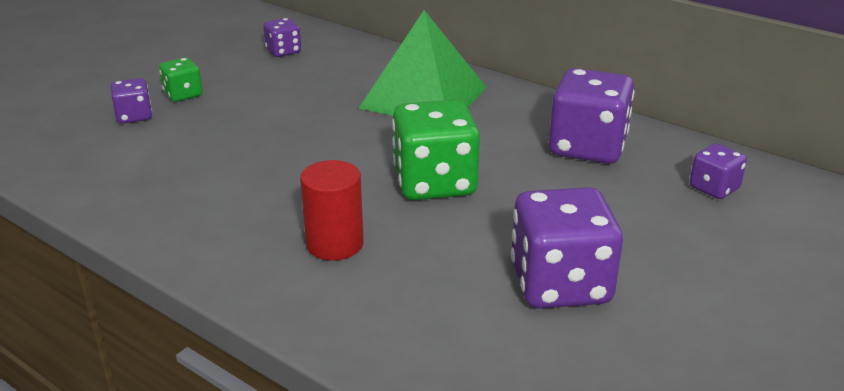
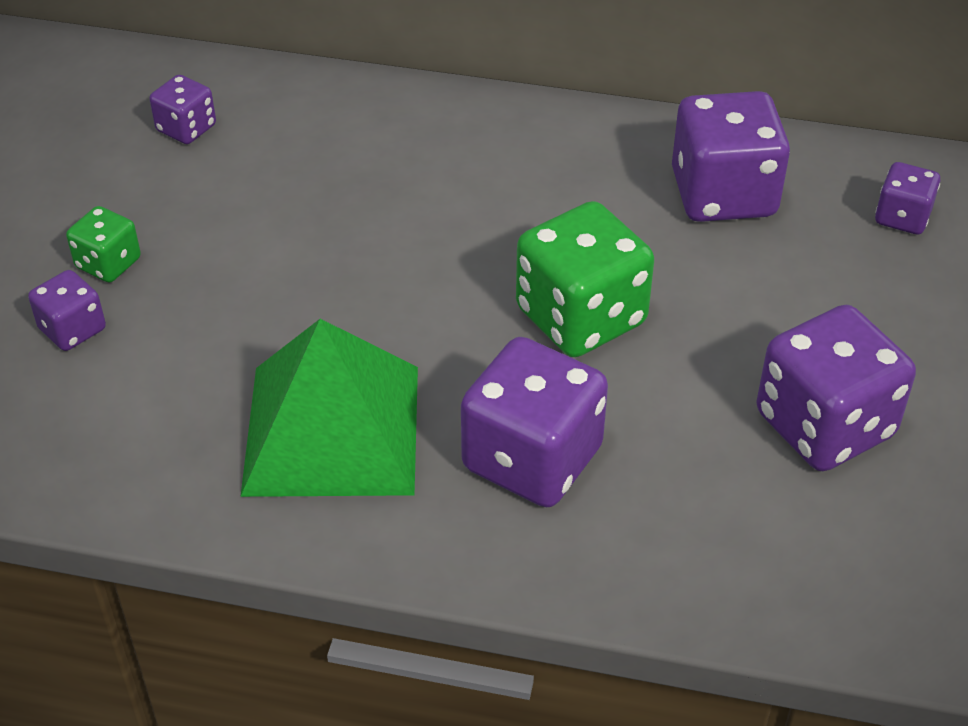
camera: 25 degrees left, 15 degrees up
red cylinder [300,160,364,261] -> purple dice [461,337,608,507]
green pyramid [359,10,486,116] -> green pyramid moved to [240,319,418,497]

